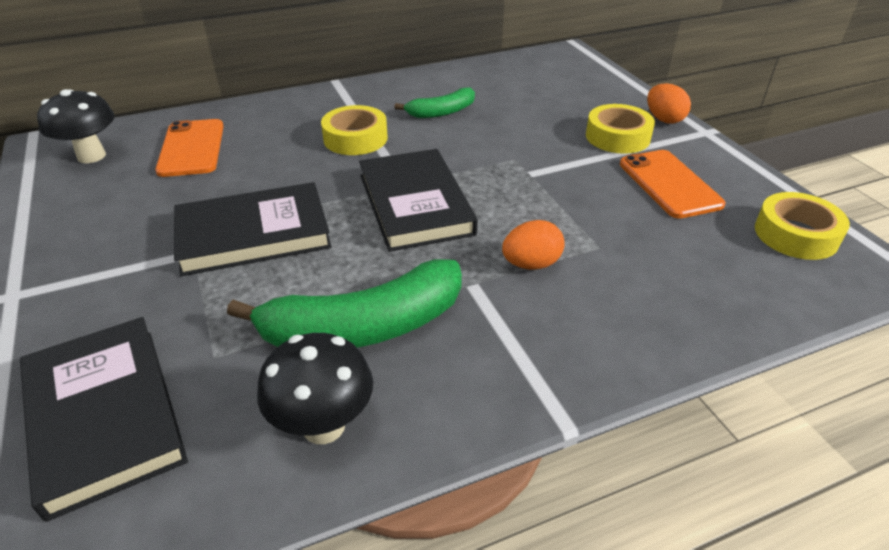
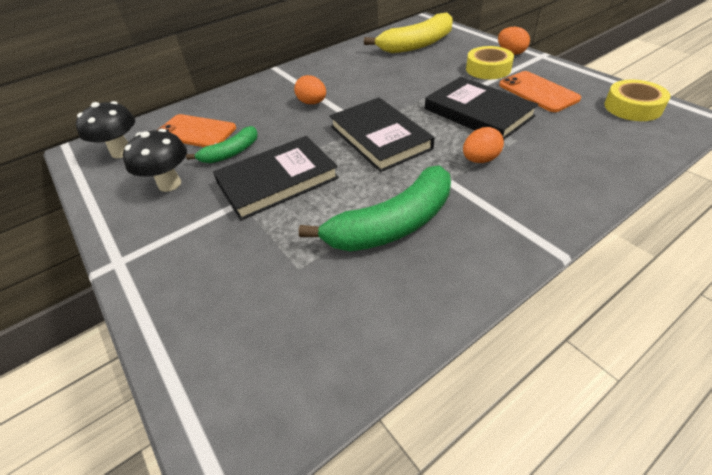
camera: 10 degrees left, 5 degrees up
black book [20,317,188,522] -> black book moved to [425,77,539,139]
orange phone [155,119,224,177] -> orange phone turned 45 degrees counterclockwise [157,114,236,147]
black mushroom [257,333,373,444] -> black mushroom moved to [123,129,187,192]
yellow tape [321,105,388,155] -> orange egg [294,75,326,104]
green banana [394,87,475,118] -> green banana moved to [186,126,258,163]
none -> yellow banana [364,12,453,53]

